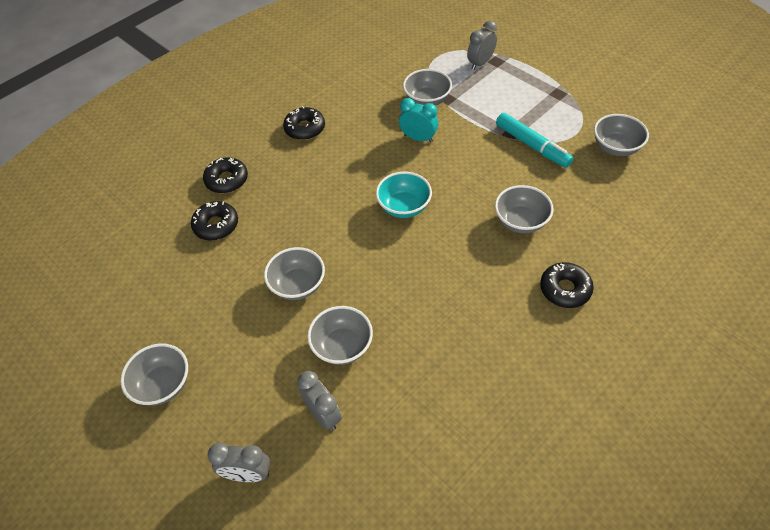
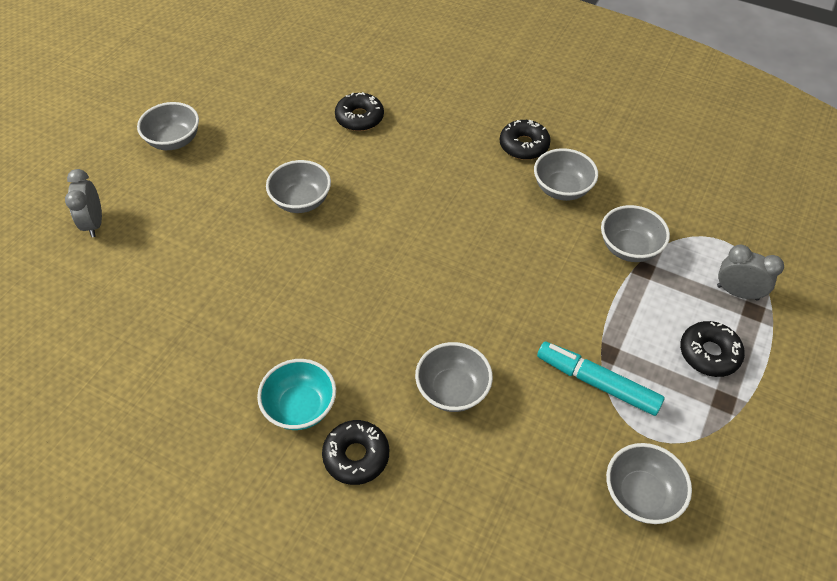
camera: 70 degrees right, 0 degrees up
black donut [203,157,248,193] -> black donut moved to [680,321,745,377]
grey clock [297,371,342,430] -> none
grey bowl [307,306,373,365] -> grey bowl moved to [534,148,598,201]
turquoise bowl [376,172,432,218] -> turquoise bowl moved to [257,359,336,430]
turquoise clock [399,98,438,142] -> none
turquoise marker [496,113,573,168] -> turquoise marker turned 90 degrees clockwise [537,341,665,416]

